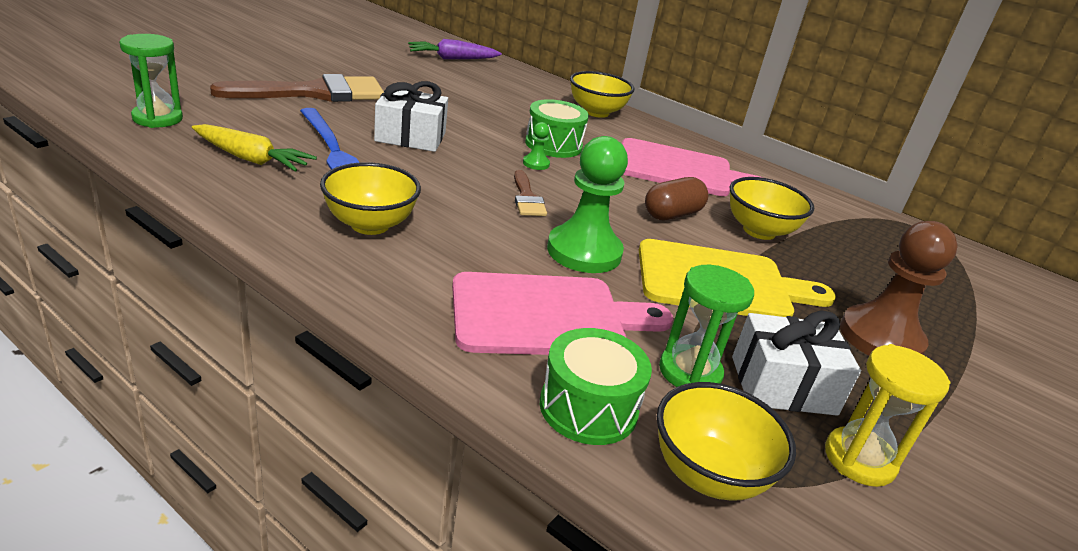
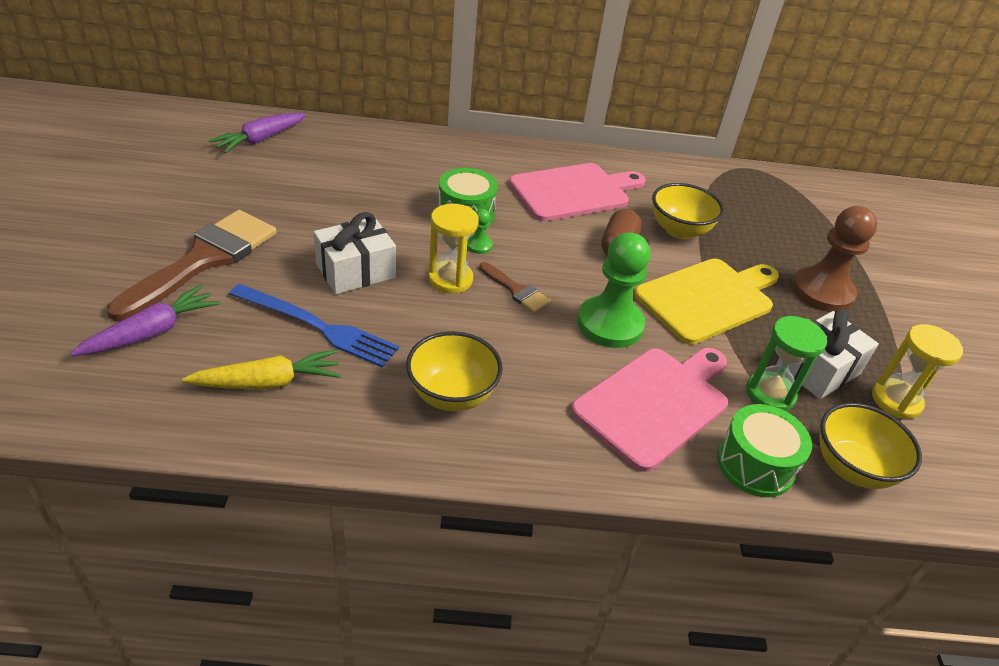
camera: 35 degrees left, 10 degrees up
green hourglass [119,34,183,128] -> none
yellow bowl [570,71,635,118] -> none
none -> purple carrot [70,284,220,356]
none -> yellow hourglass [429,204,479,294]

